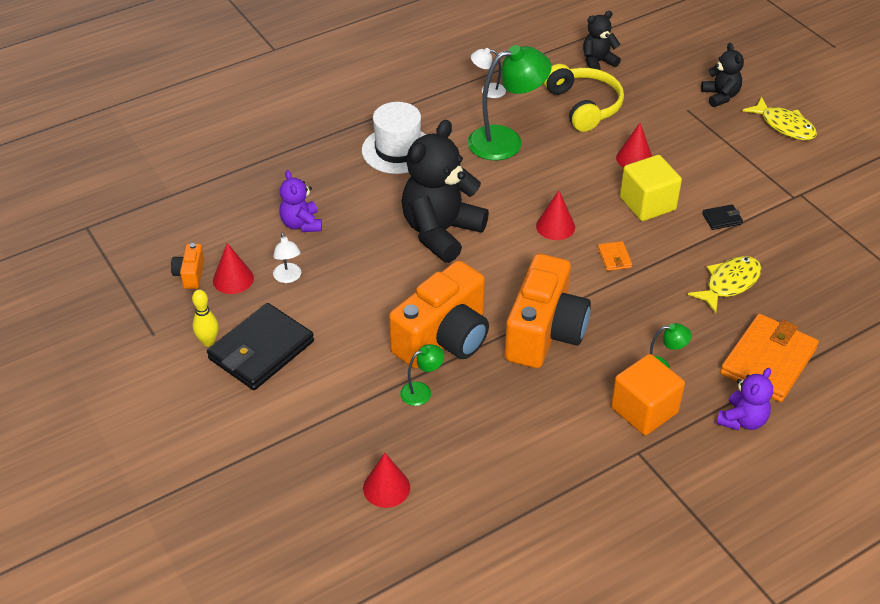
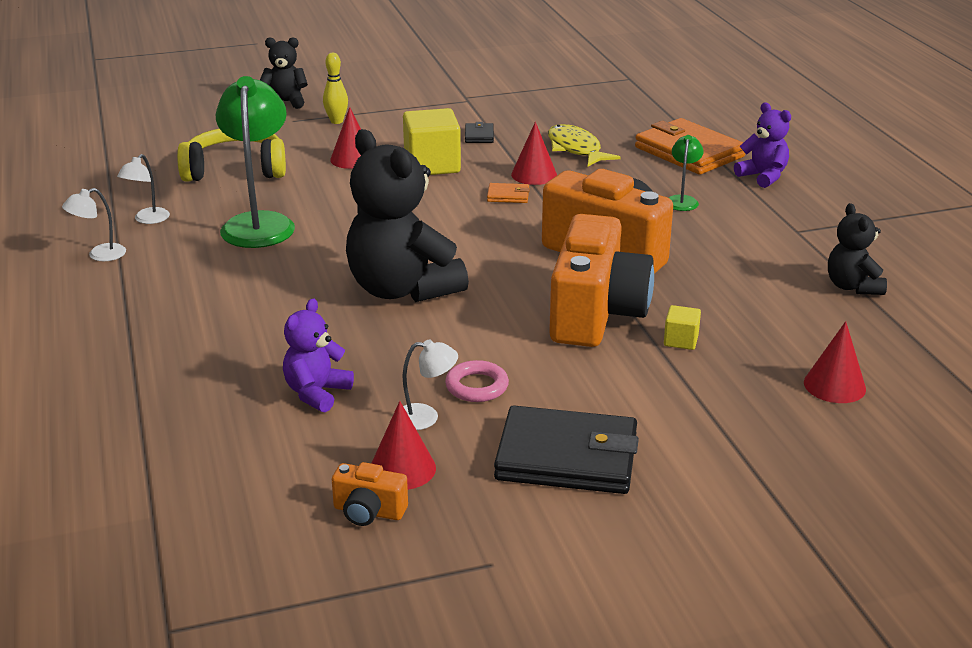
camera: 75 degrees left, 15 degrees down
yellow bowling pin [192,290,219,346] -> yellow bowling pin moved to [323,53,348,124]
black wallet [207,303,314,390] -> black wallet turned 45 degrees counterclockwise [494,406,639,494]
purple teddy bear [279,170,322,232] -> purple teddy bear turned 120 degrees clockwise [283,298,354,412]
white hat [362,102,426,174] -> none
orange camera [389,260,489,369] -> orange camera turned 45 degrees clockwise [549,214,654,347]
green lamp [400,344,444,406] -> yellow cube [664,305,701,350]
red cone [536,191,575,240] -> red cone moved to [511,122,557,185]
black teddy bear [583,11,621,70] -> black teddy bear moved to [828,203,887,295]
orange cube [611,354,685,435] -> none
yellow fish [743,97,817,140] -> none
none -> white lamp [62,188,126,261]
none -> pink ring [445,360,509,402]

